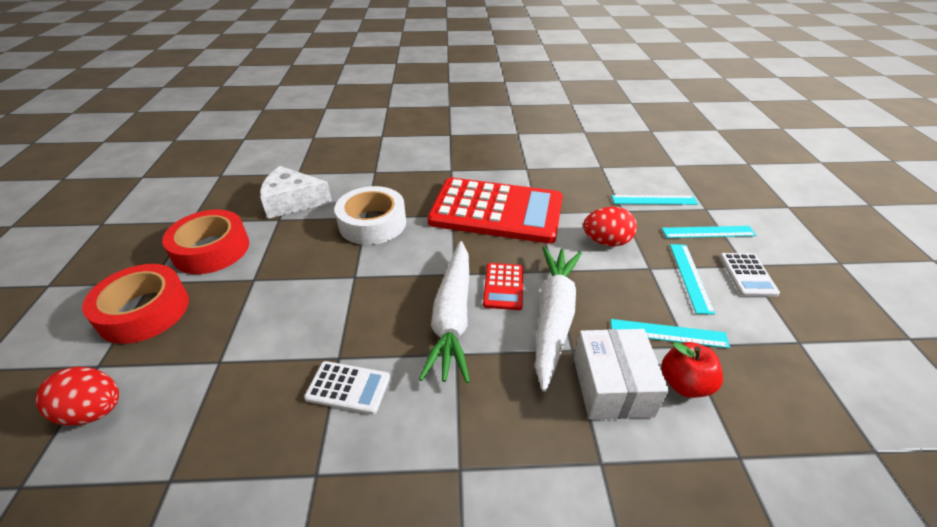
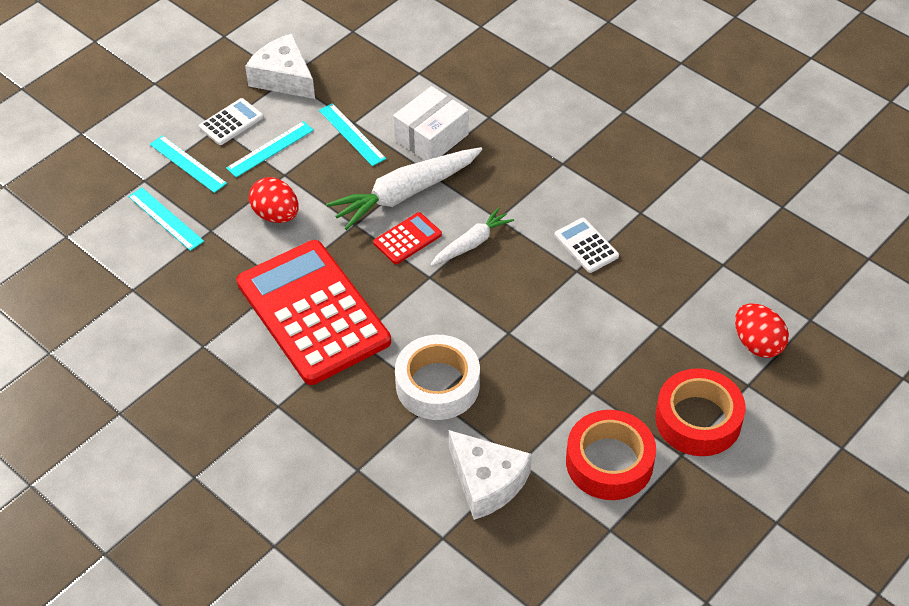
camera: 135 degrees left, 10 degrees up
white carrot [419,241,470,383] -> white carrot [430,207,514,266], size x0.58
red apple [661,342,723,398] -> none
none -> white cheese [245,34,315,99]

